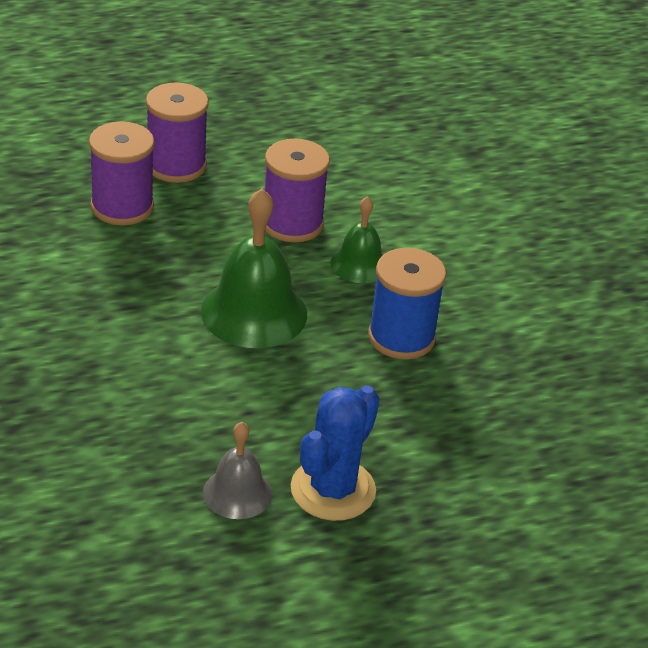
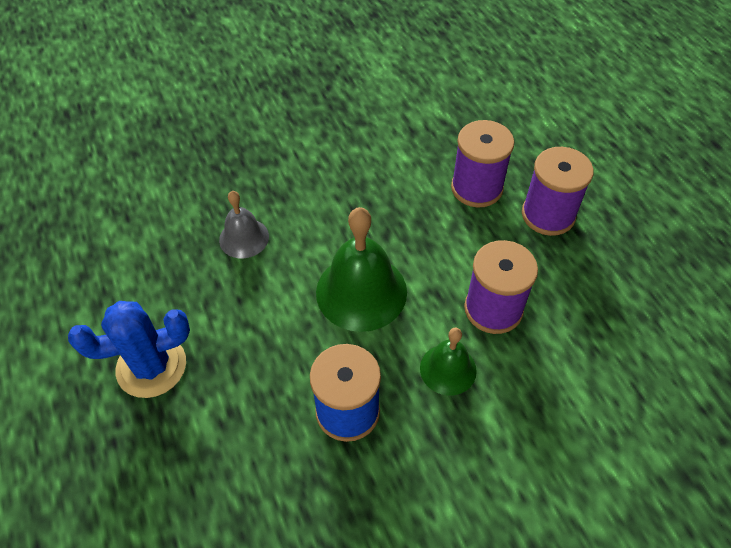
camera: 90 degrees right, 15 degrees up
grey bell [203,422,272,519] -> grey bell moved to [219,191,269,258]
blue cactus [291,385,379,521] -> blue cactus turned 45 degrees counterclockwise [68,301,190,398]

